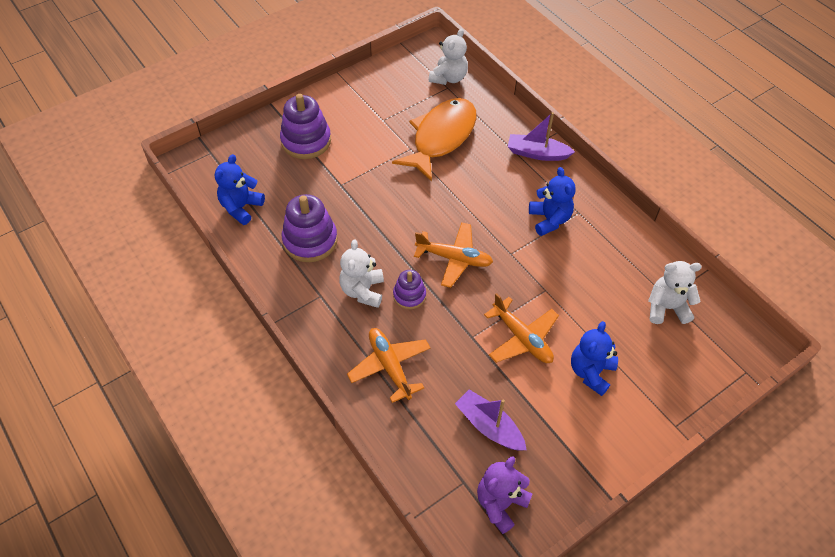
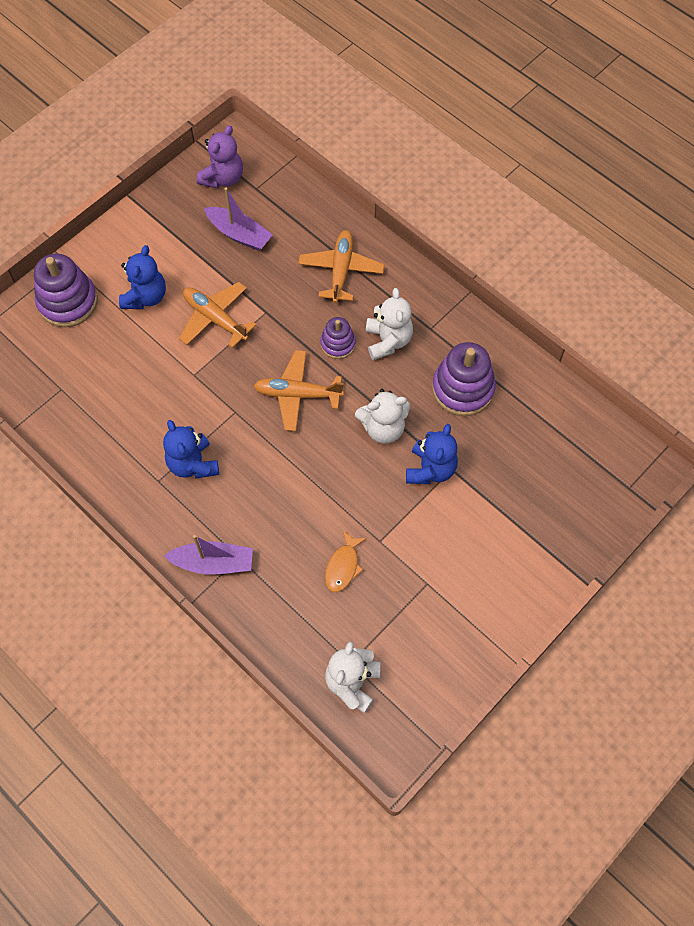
camera: 170 degrees right, 10 degrees up
blue teddy bear [215,154,265,225] -> blue teddy bear moved to [406,424,458,484]
purple stacking toy [280,94,331,159] -> purple stacking toy moved to [34,254,98,327]
orange plane [347,328,431,403] -> orange plane turned 135 degrees counterclockwise [298,230,384,303]
orange fish [392,98,477,182] -> orange fish [325,531,367,592], size x0.44
white teddy bear [648,261,702,324] -> white teddy bear moved to [355,389,410,444]

